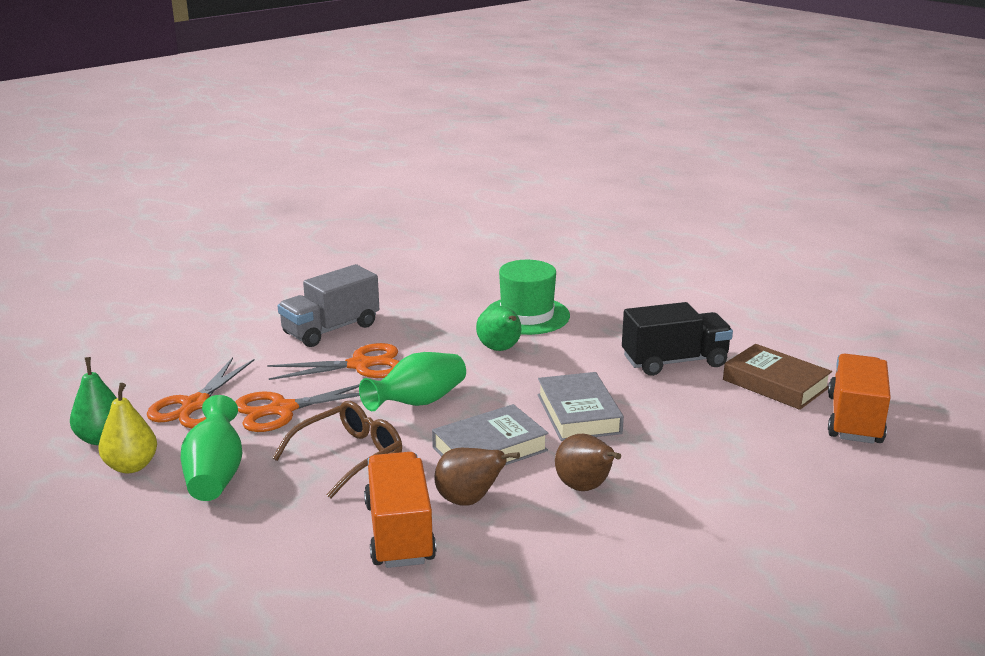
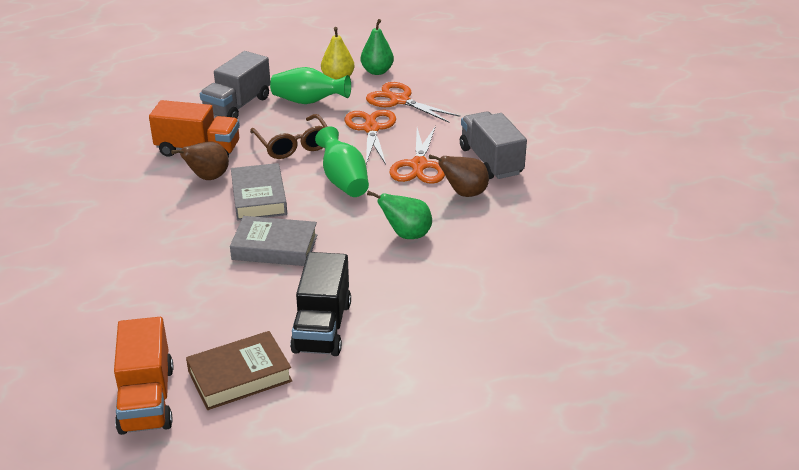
camera: 110 degrees right, 10 degrees up
green hat [486,260,570,335] -> none
brown pear [555,434,621,491] -> brown pear moved to [429,155,489,197]
orange truck [828,353,891,444] -> orange truck turned 45 degrees clockwise [114,317,174,435]
none -> grey truck [200,51,270,119]

